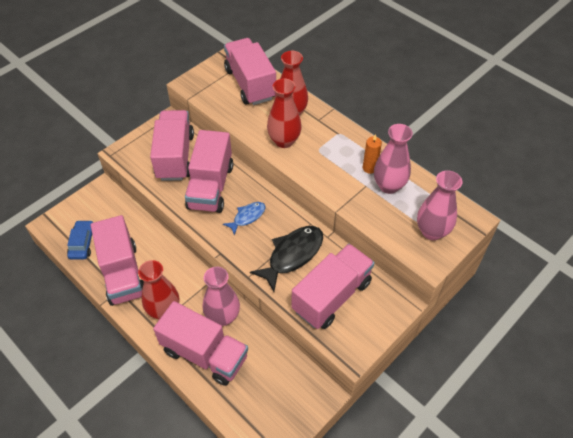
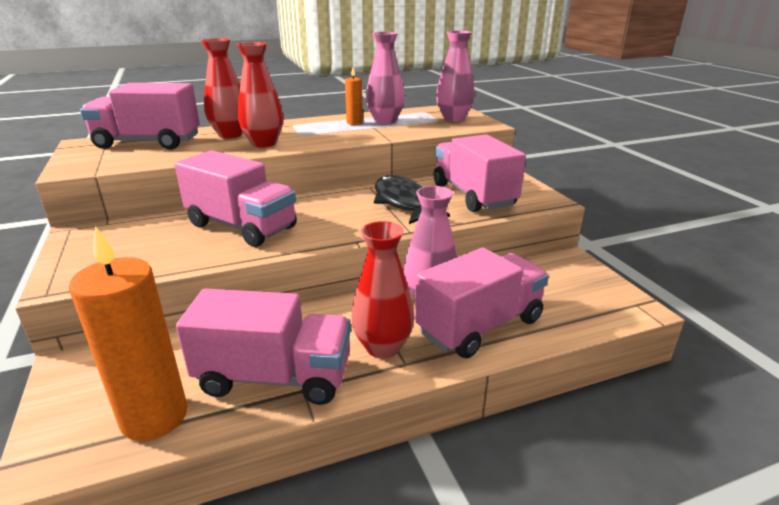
camera: 65 degrees left, 25 degrees down
blue car [67,220,94,259] -> orange candle [69,226,187,441]
pink truck [150,110,194,181] -> none
blue fish [223,202,265,235] -> none

